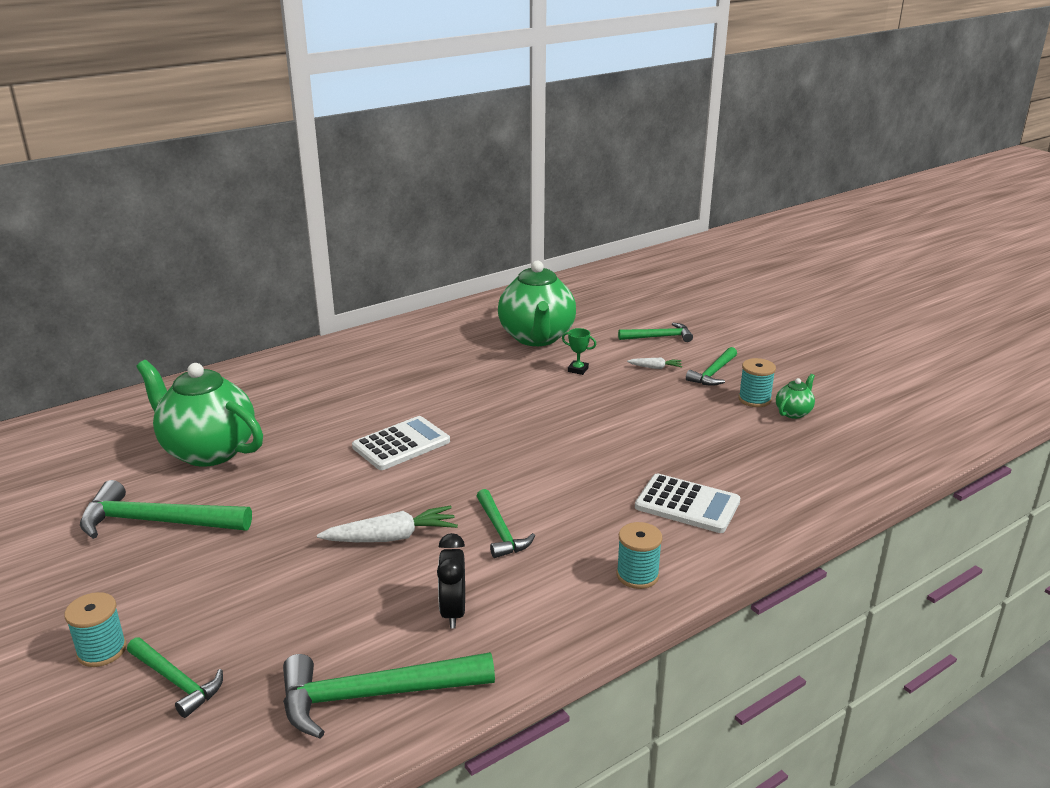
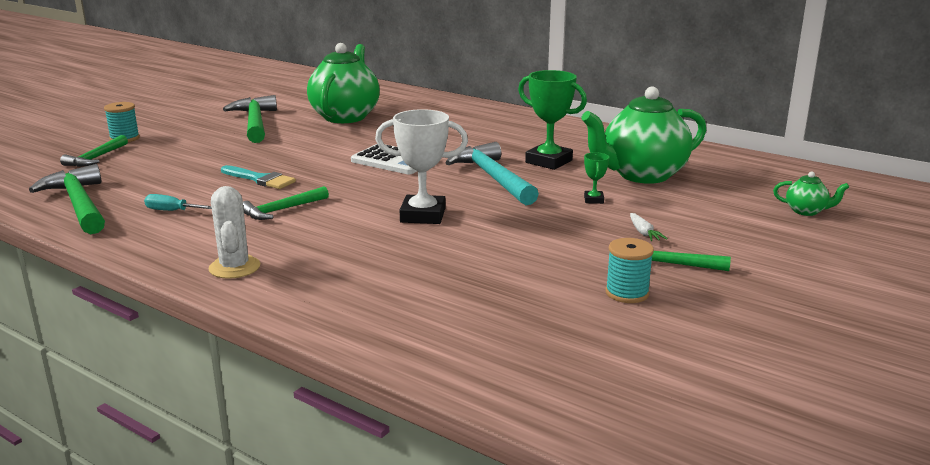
camera: 70 degrees right, 5 degrees down
white carrot [317,505,458,542] -> turquoise brush [221,165,296,189]
black clock [437,533,465,628] -> turquoise screwdriver [144,194,212,211]
turquoise spool [616,522,662,589] -> white cactus [208,186,260,279]
green hammer [618,323,693,342] -> none
white calculator [635,473,741,533] -> none
green teapot [776,374,815,419] -> green teapot moved to [773,172,849,216]
none -> white trophy [375,109,468,224]
none -> turquoise hammer [445,142,539,205]
none -> green trophy [518,70,587,170]

